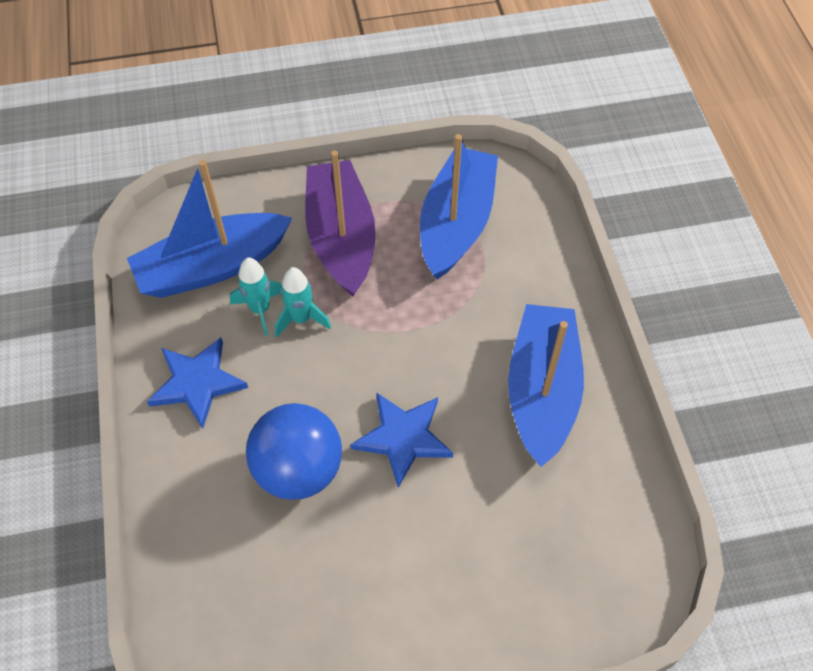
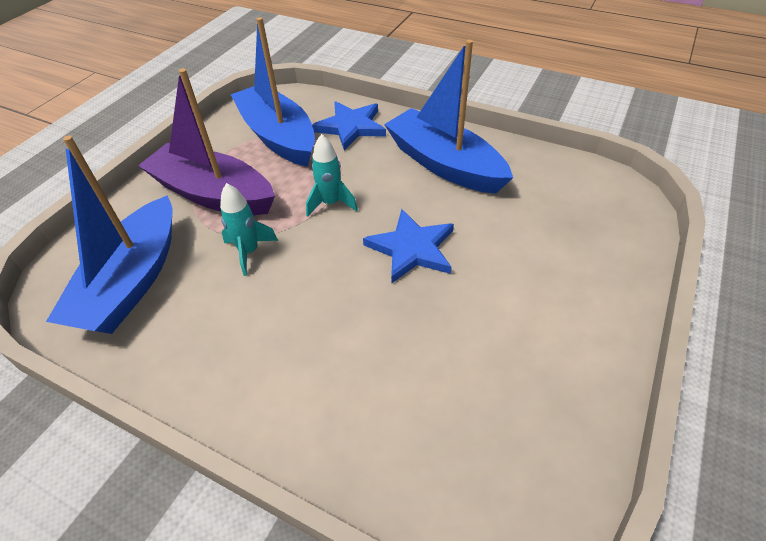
camera: 50 degrees left, 10 degrees down
blue star [147,338,248,428] -> blue star moved to [312,101,386,150]
turquoise rocket [230,257,282,336] -> turquoise rocket moved to [306,134,358,217]
blue ball [246,403,342,500] -> none

